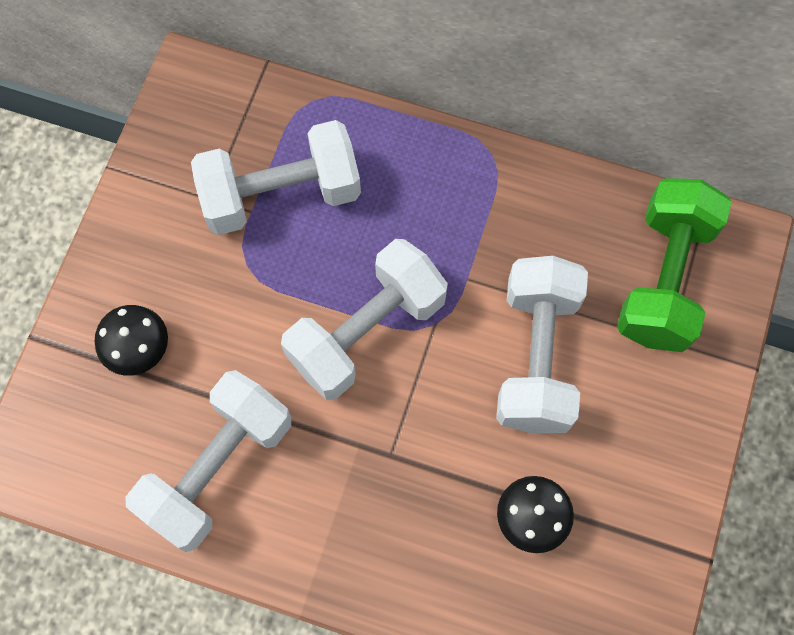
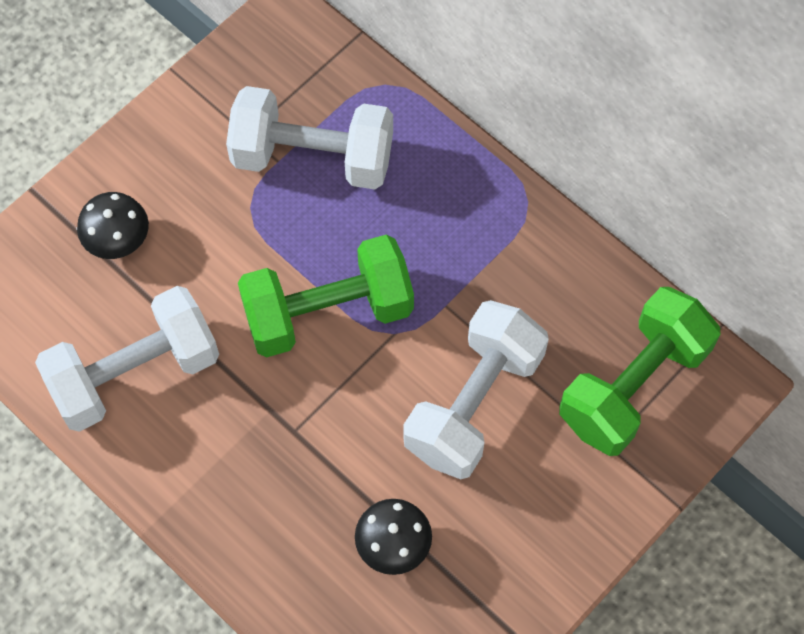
camera: 25 degrees right, 5 degrees down
white dumbbell [281,239,448,400] -> green dumbbell [238,234,414,358]

